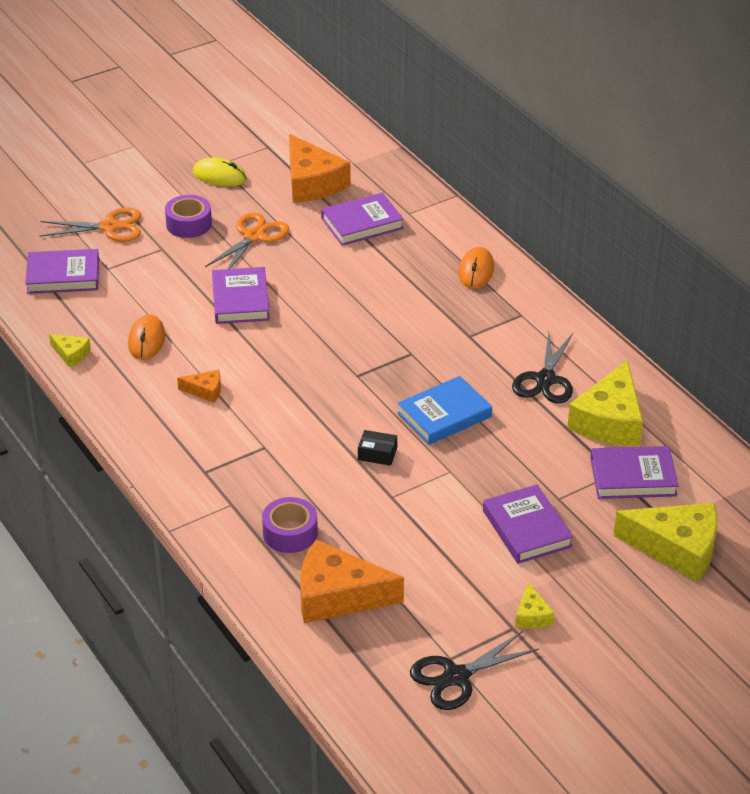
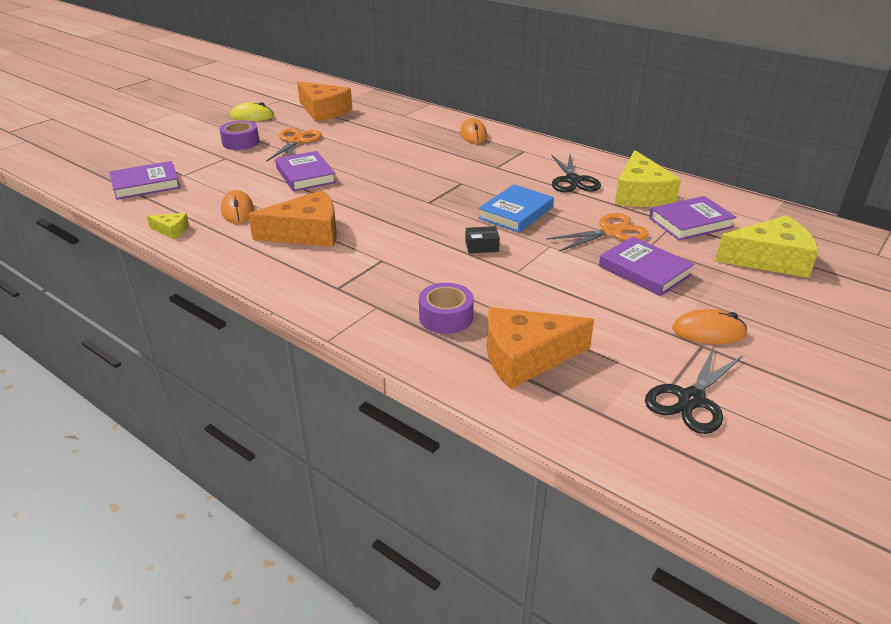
camera: 20 degrees left, 5 degrees down
orange scissors [39,207,141,242] -> orange scissors moved to [546,213,649,251]
orange cheese [177,370,221,403] -> orange cheese [248,190,337,247], size x2.14
purple book [321,193,404,246] -> none
yellow cheese [515,582,554,629] -> orange mouse [672,309,747,344]

